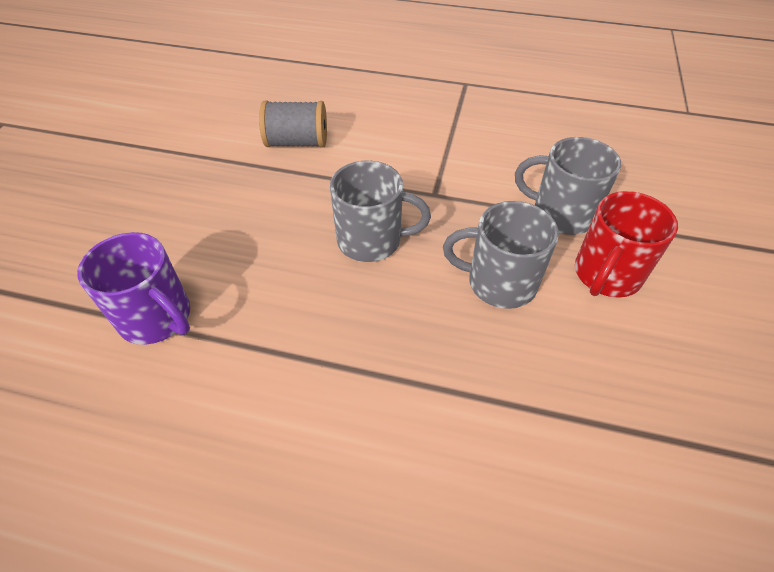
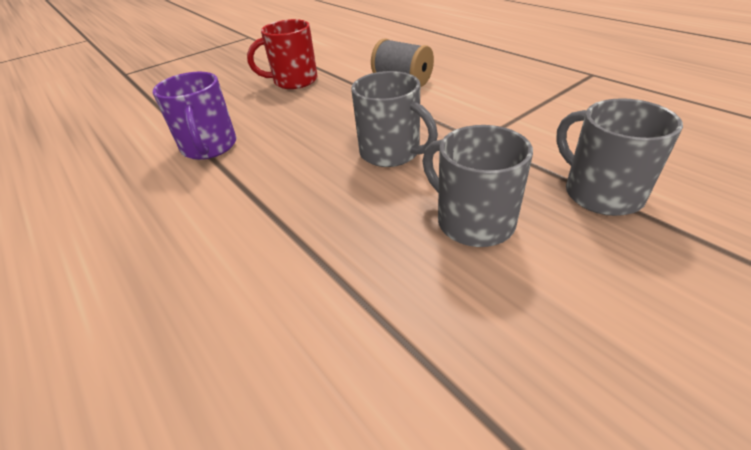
camera: 40 degrees right, 10 degrees down
red mug [575,191,678,298] -> red mug moved to [247,19,318,89]

